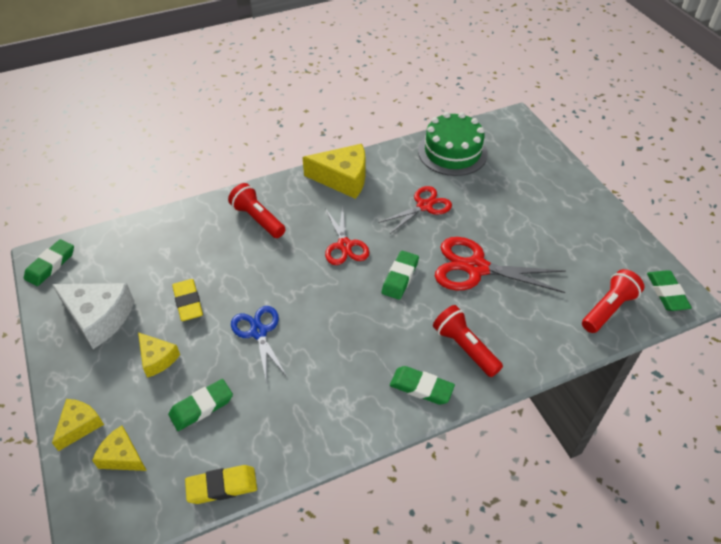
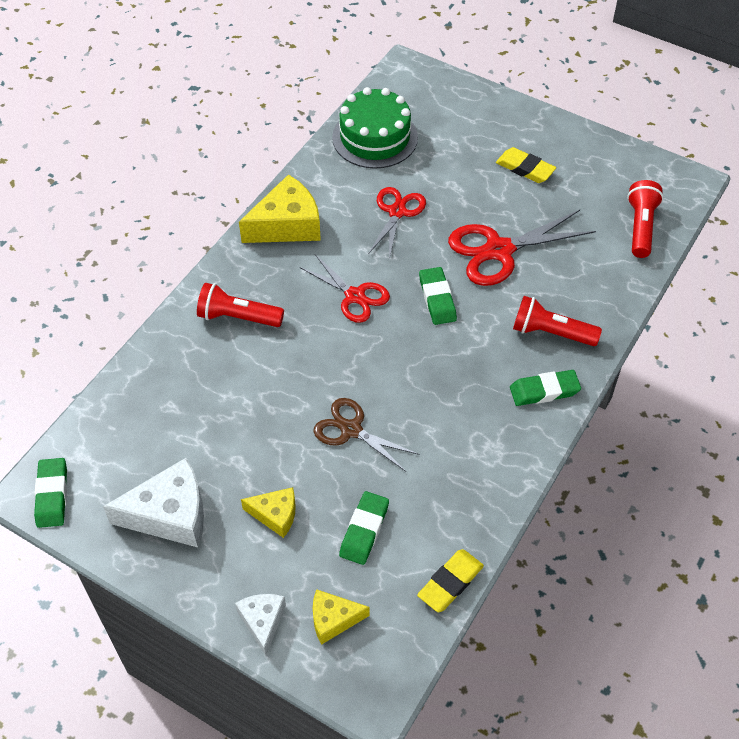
camera: 35 degrees left, 5 degrees up
yellow cheese [52,399,104,451] -> white cheese [235,594,286,656]
yellow eraser [172,279,203,321] -> yellow eraser moved to [496,147,556,183]
blue scissors [231,306,287,384] -> brown scissors [313,398,419,472]
green eraser [647,270,692,311] -> none

